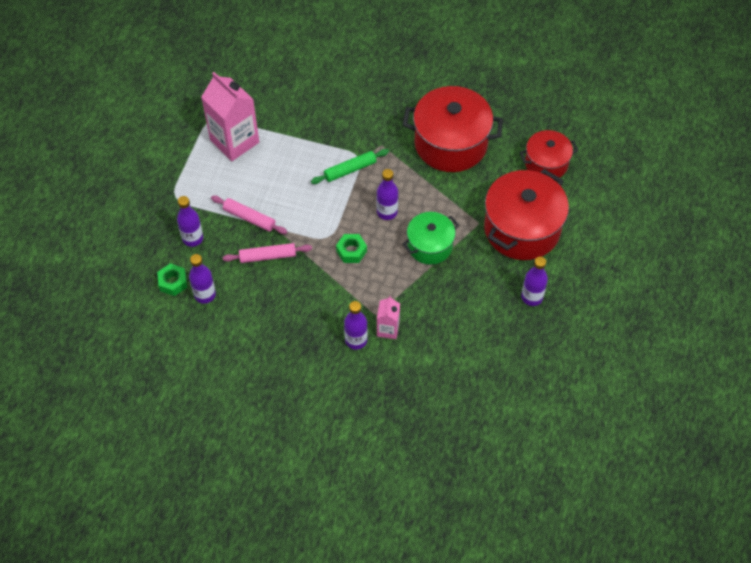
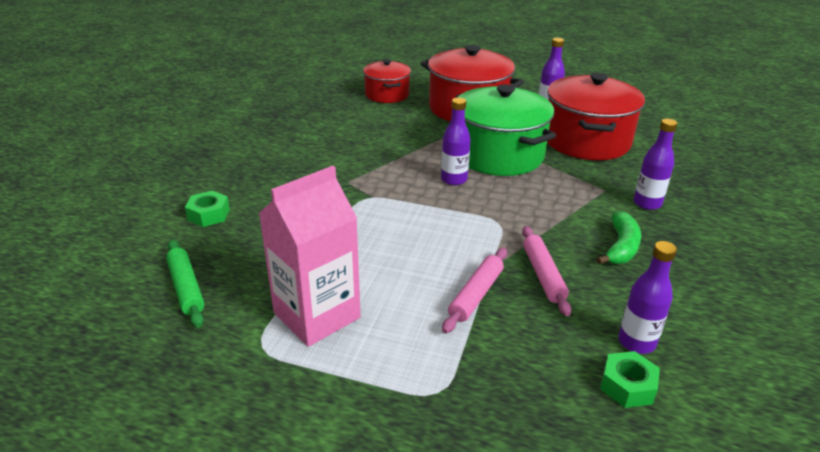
camera: 90 degrees left, 25 degrees down
purple bottle [177,196,203,247] -> none
green rolling pin [311,149,389,184] -> green rolling pin moved to [166,240,205,328]
green nut [336,234,367,263] -> green nut moved to [185,191,230,227]
pink carton [377,296,400,339] -> none
red pot [403,86,503,172] -> red pot moved to [547,73,645,160]
green pot [403,212,459,265] -> green pot [456,84,556,176], size x1.71
none -> green banana [597,211,641,264]

